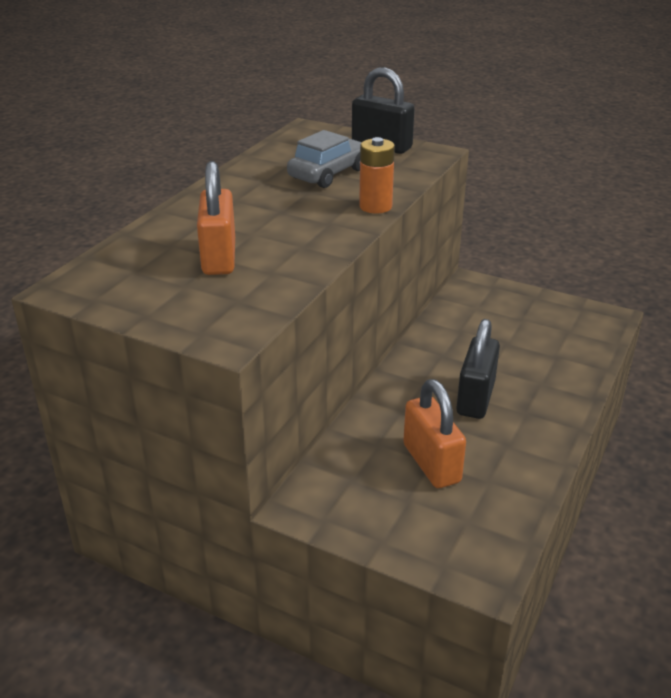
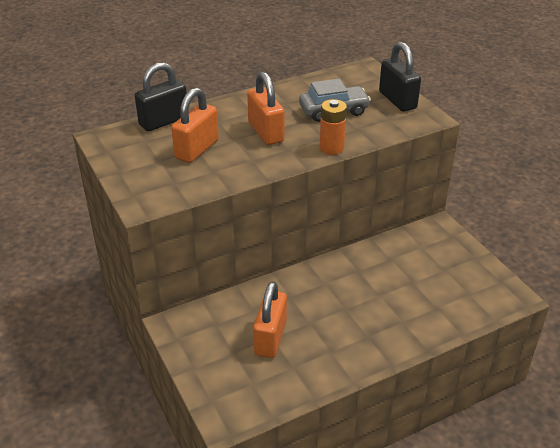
camera: 35 degrees right, 5 degrees up
black padlock [457,319,500,419] -> black padlock moved to [135,62,187,131]
none -> orange padlock [247,71,284,145]

